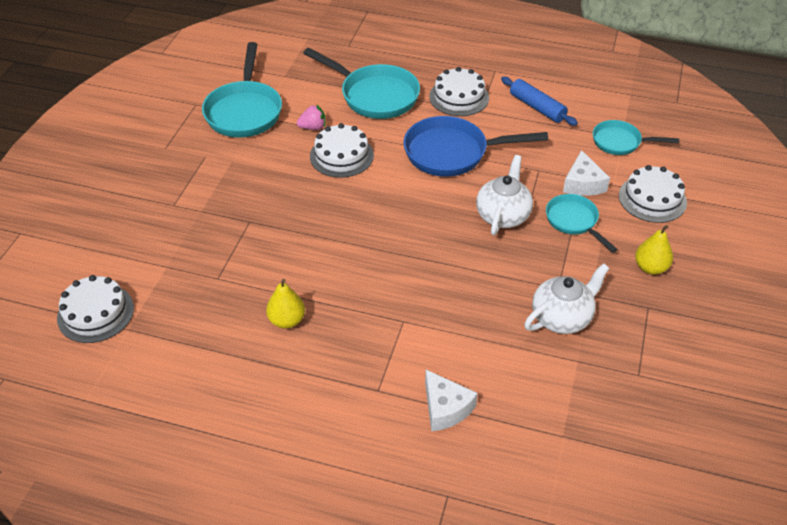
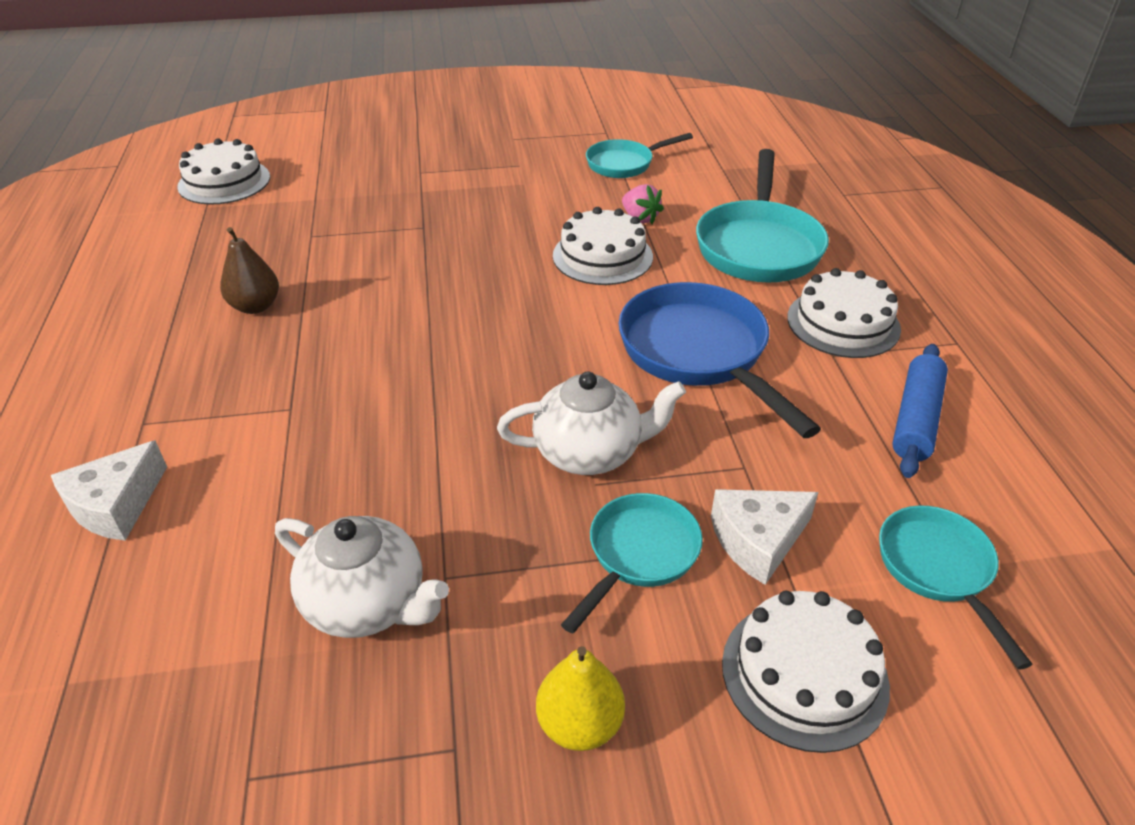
camera: 65 degrees right, 5 degrees down
turquoise pan [202,42,282,138] -> turquoise pan [586,133,693,178], size x0.59
yellow pear [266,279,305,328] -> brown pear [220,227,279,314]

